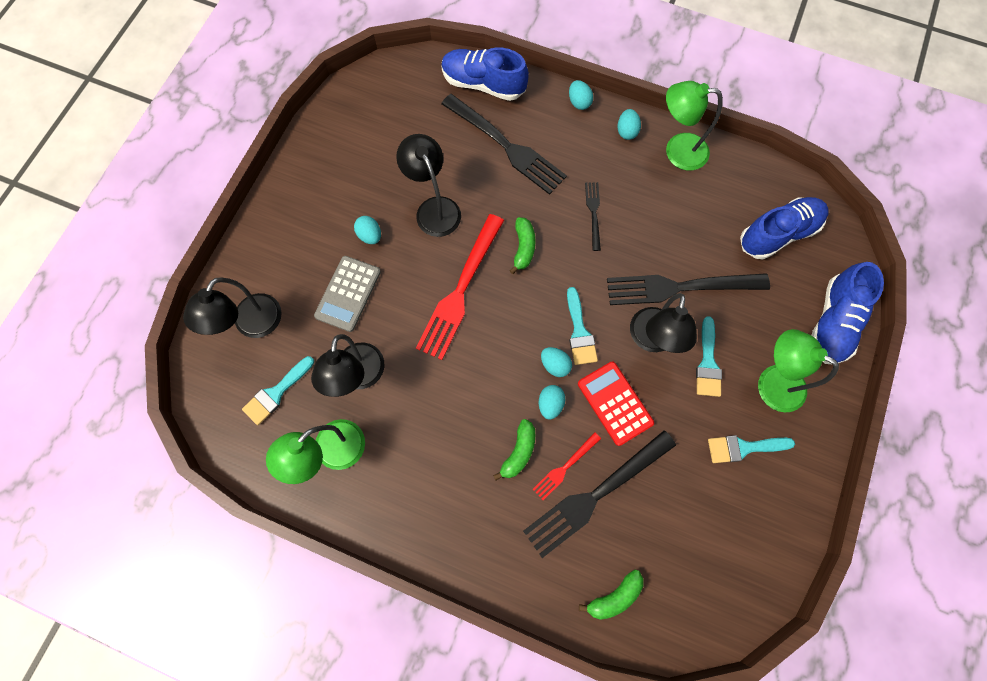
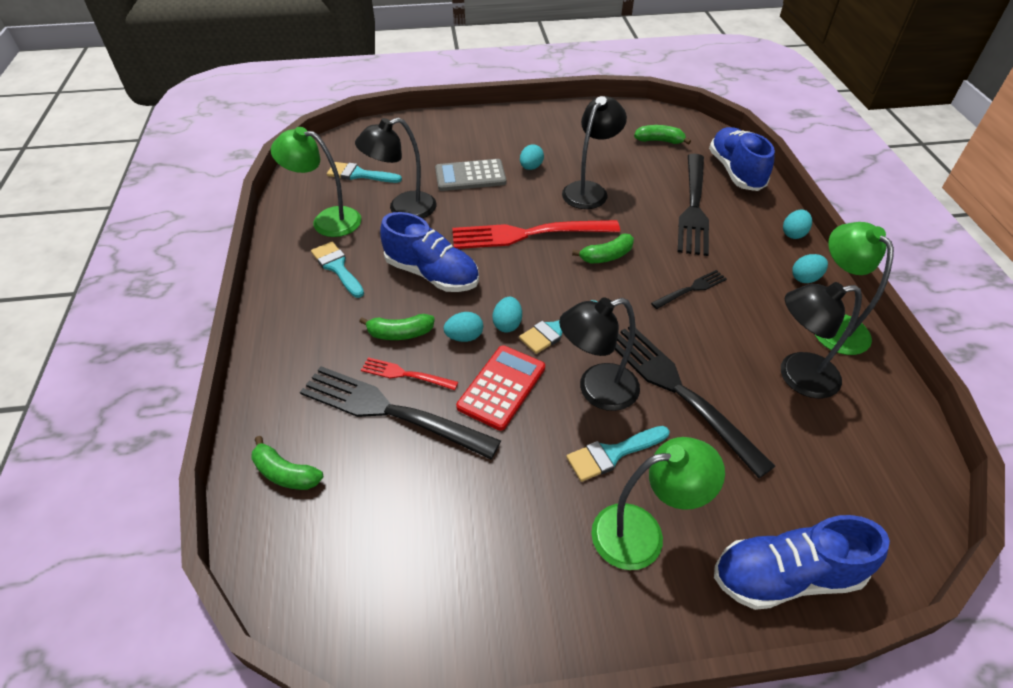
camera: 60 degrees right, 25 degrees down
black lamp [183,277,282,338] -> black lamp moved to [781,282,862,398]
turquoise brush [708,435,795,463] -> turquoise brush moved to [311,242,364,298]
blue shoe [740,197,828,259] -> blue shoe moved to [380,212,479,292]
green lamp [758,329,839,412] -> green lamp turned 75 degrees clockwise [591,437,725,570]
none -> green banana [634,125,691,145]

